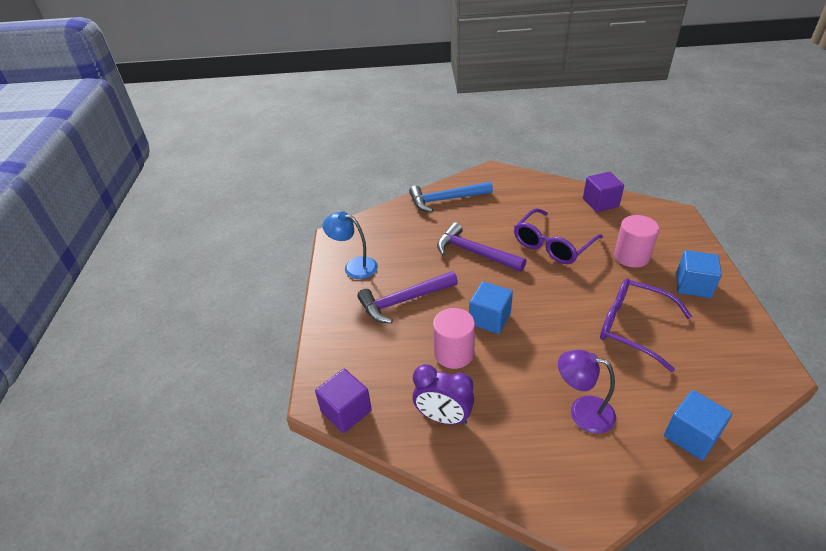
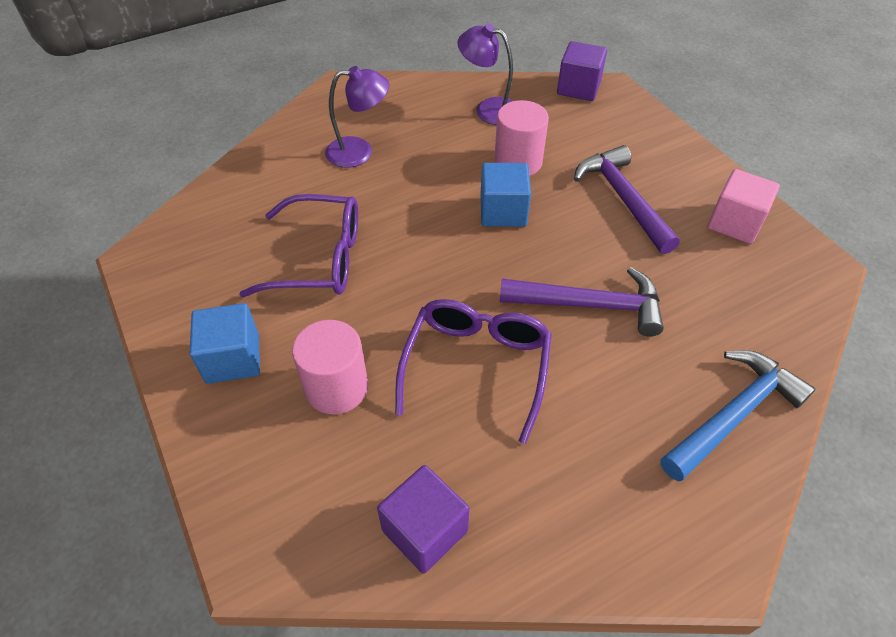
camera: 150 degrees right, 10 degrees up
blue lamp [322,211,378,279] -> pink cube [707,169,780,244]
purple hammer [357,271,458,324] -> purple hammer turned 60 degrees counterclockwise [574,145,680,254]
purple clock [413,364,474,425] -> purple lamp [457,24,513,125]
blue cube [664,390,732,460] -> none

